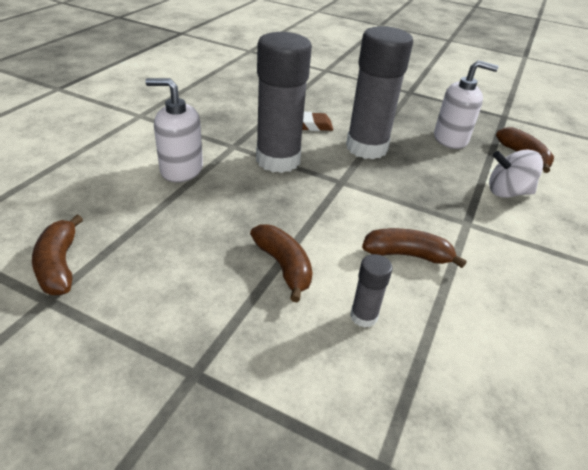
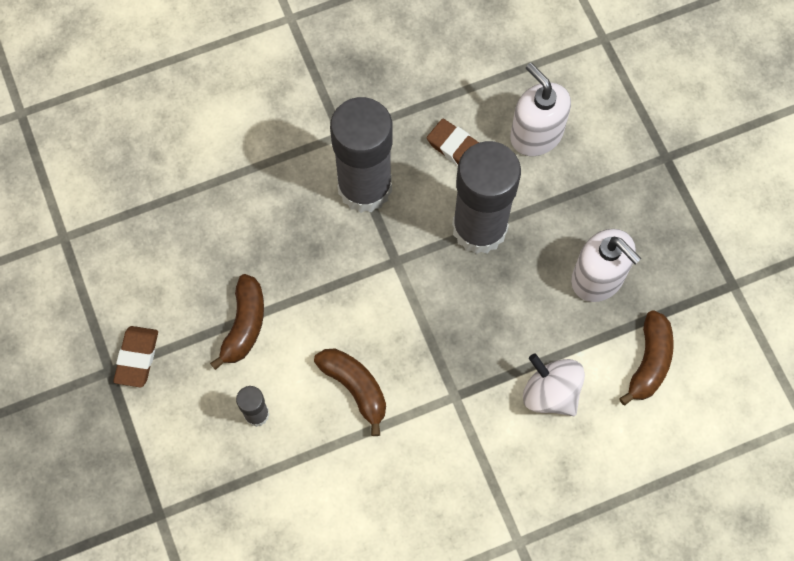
camera: 45 degrees right, 30 degrees up
brown banana [32,215,83,295] -> none
white soap dispenser [145,78,203,183] -> white soap dispenser moved to [510,63,571,156]
none -> brown eraser [113,326,158,387]

